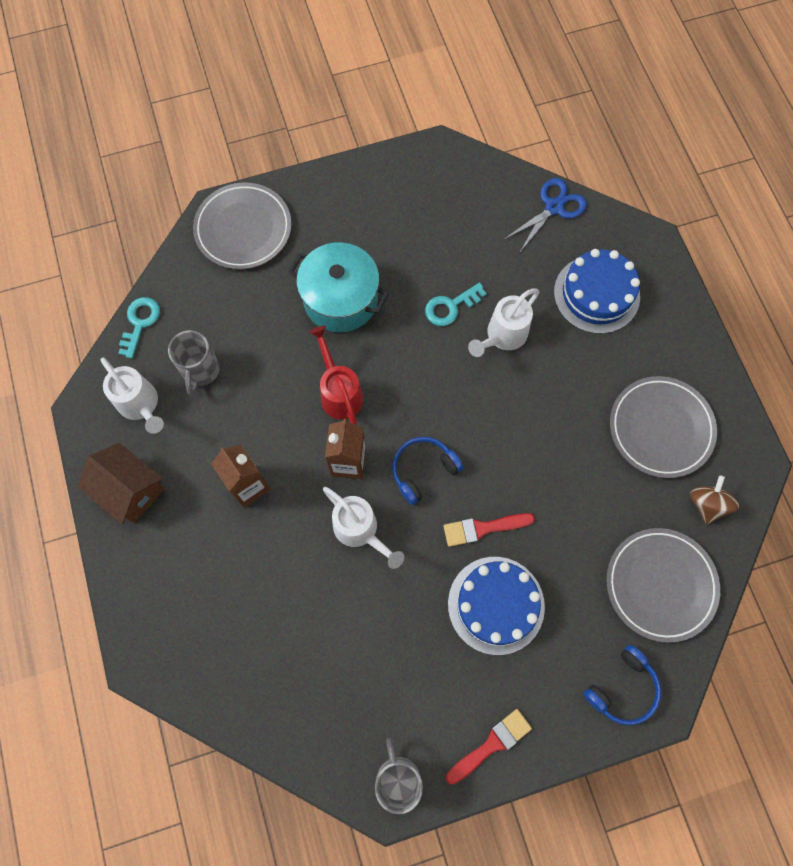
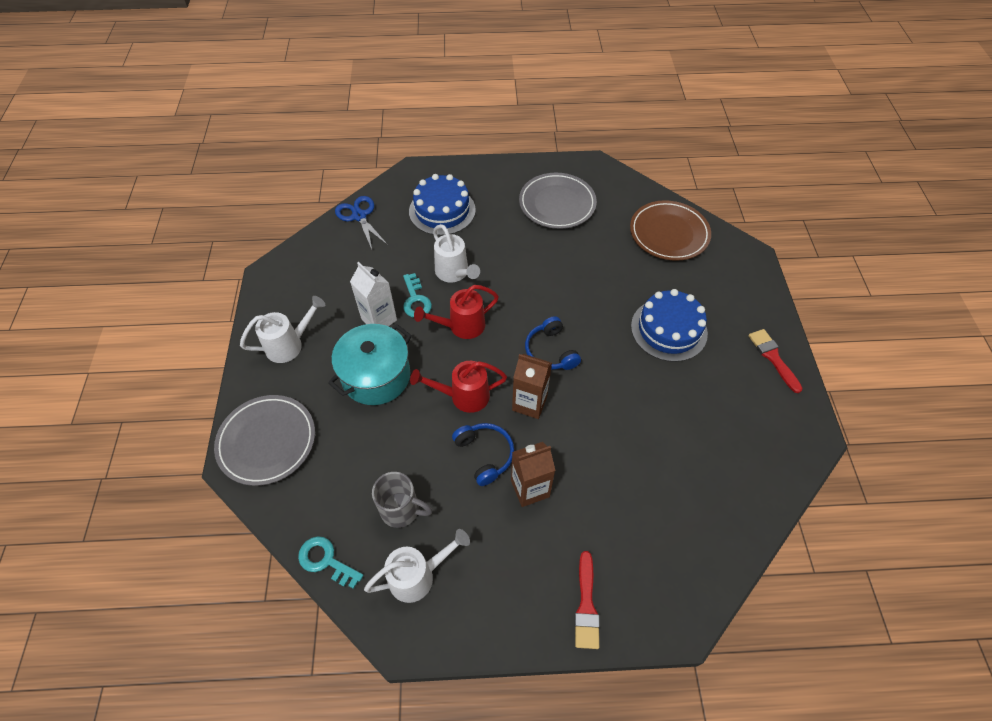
camera: 75 degrees left, 15 degrees down
brown house [78,443,165,524] -> none
white watering can [323,487,404,569] -> white watering can moved to [240,296,325,363]
grey mug [375,738,423,814] -> none
red brush [443,513,535,547] -> red brush moved to [574,551,600,649]
blue headphones [583,645,661,725] -> blue headphones moved to [452,423,514,486]
grey plate [606,528,720,643] -> brown plate [630,200,711,261]
brown spinning top [690,475,739,524] -> none
none -> white carton [350,262,397,326]
none -> red watering can [414,285,499,339]

